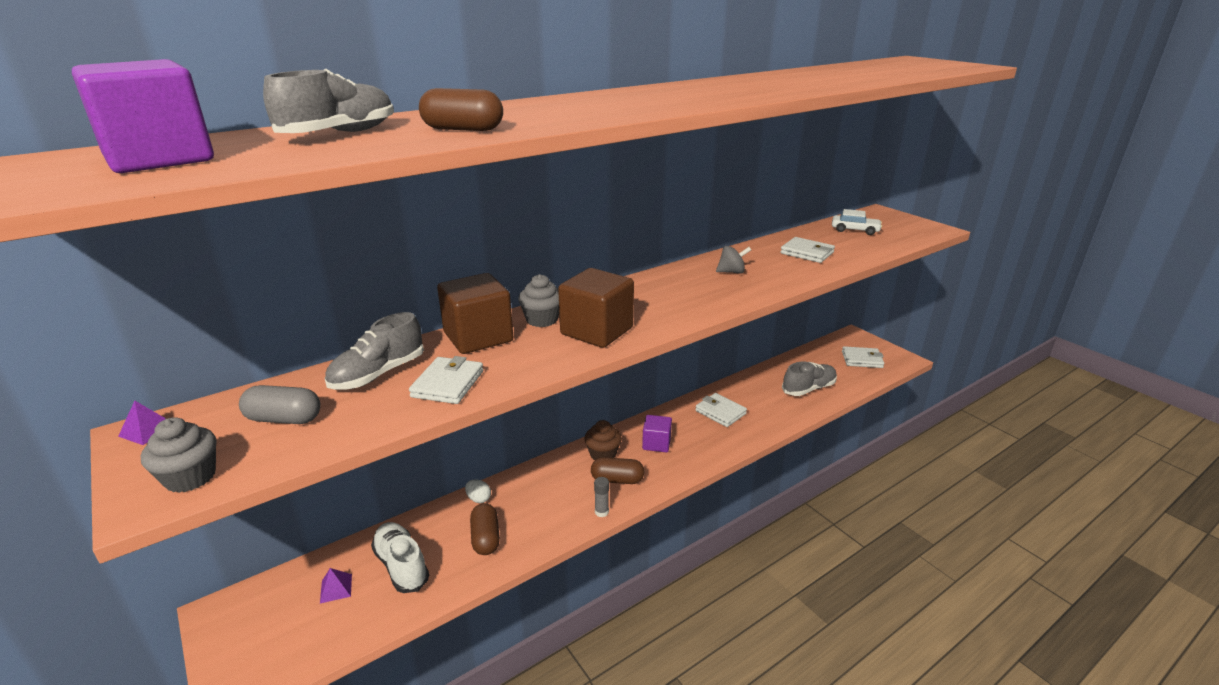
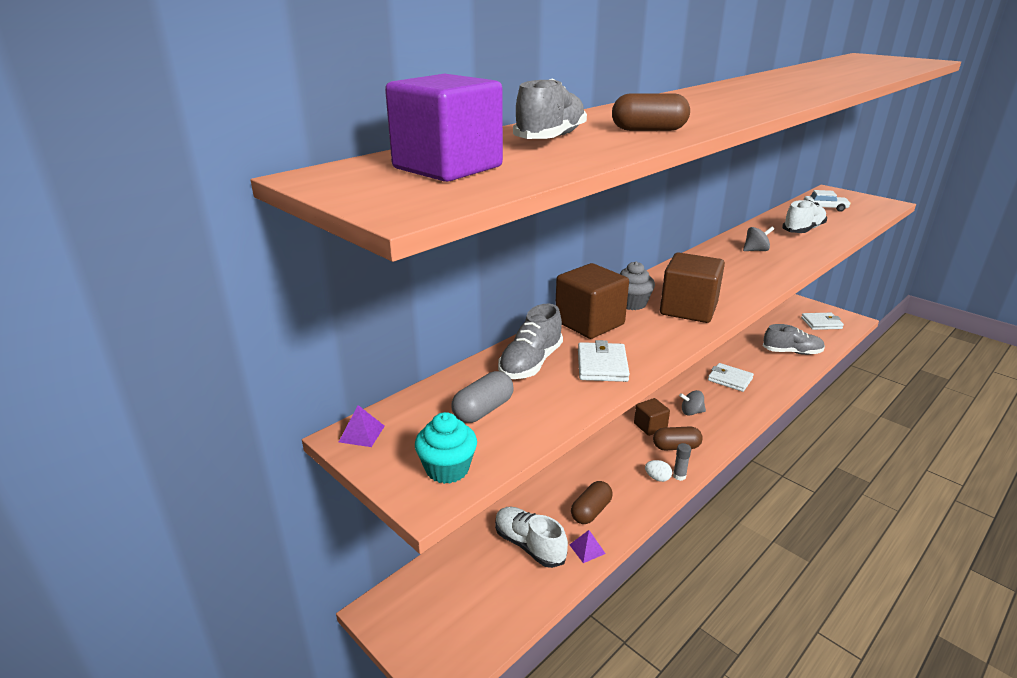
camera: 10 degrees left, 0 degrees up
grey cupcake [141,417,216,493] -> turquoise cupcake [415,412,477,484]
grey capsule [239,385,320,424] -> grey capsule turned 45 degrees counterclockwise [451,371,514,423]
purple pyramid [320,568,352,603] -> purple pyramid moved to [570,530,606,563]
white egg [465,479,491,503] -> white egg moved to [645,460,672,482]
brown capsule [470,503,500,555] -> brown capsule turned 60 degrees clockwise [571,481,613,524]
brown cupcake [584,420,622,460] -> brown cube [634,398,670,436]
purple cube [642,415,672,452] -> grey spinning top [679,390,706,416]
white wallet [780,237,835,263] -> white shoe [782,200,827,233]
grey shoe [782,362,837,396] -> grey shoe turned 45 degrees clockwise [763,324,825,355]

